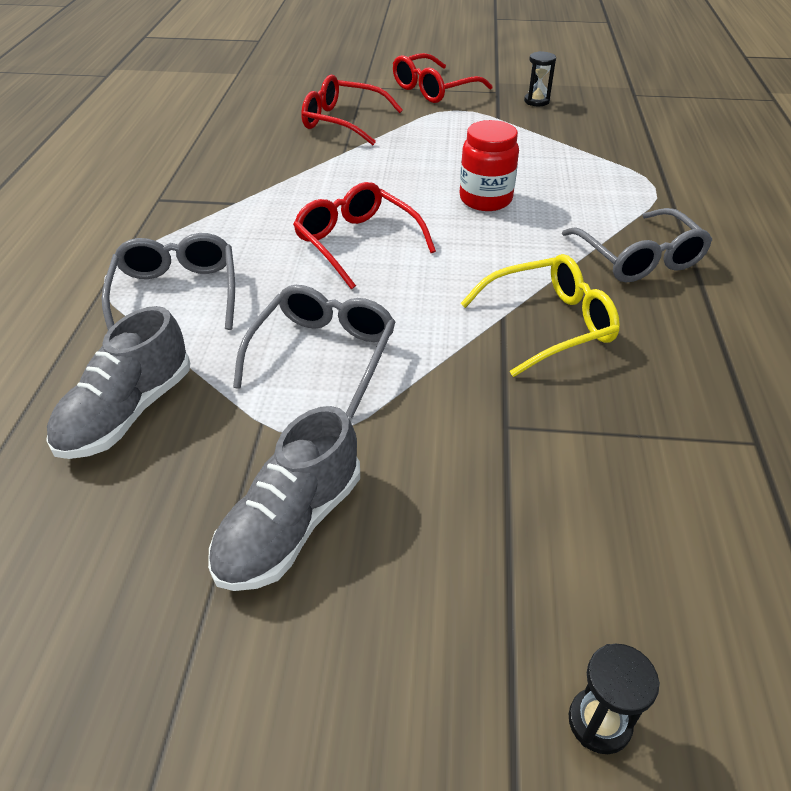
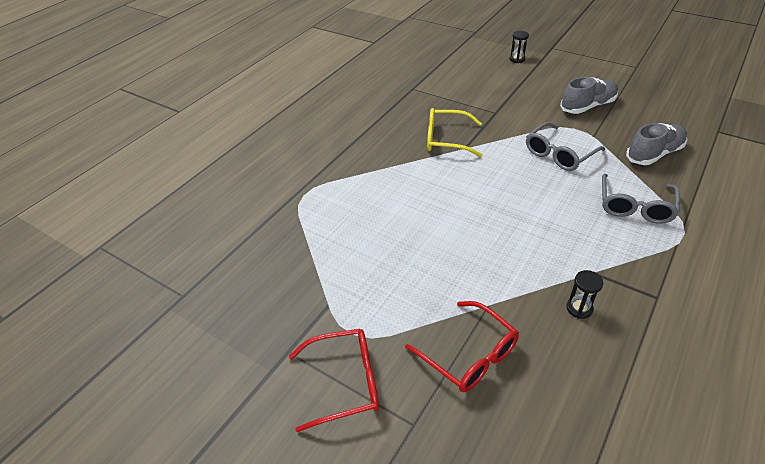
camera: 150 degrees left, 0 degrees up
red glasses [293,182,436,289] -> none
red jar [459,120,519,211] -> none
black hourglass [524,51,556,106] -> black hourglass moved to [566,270,603,319]
grey glasses [562,208,712,283] -> none

